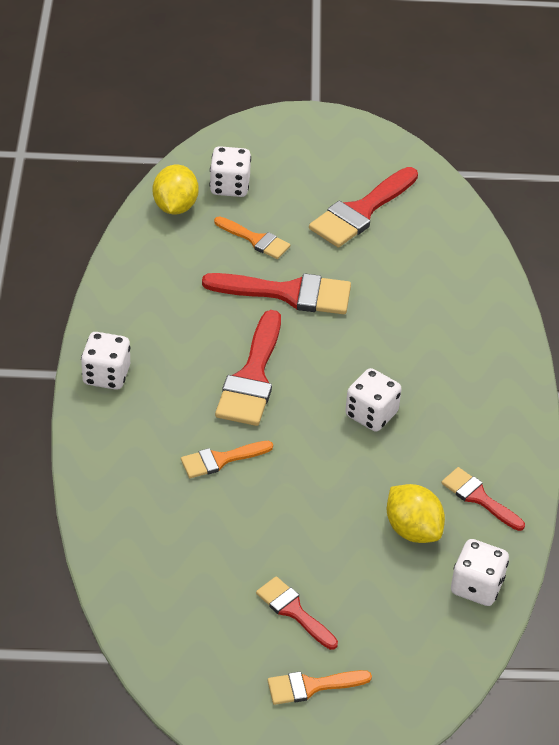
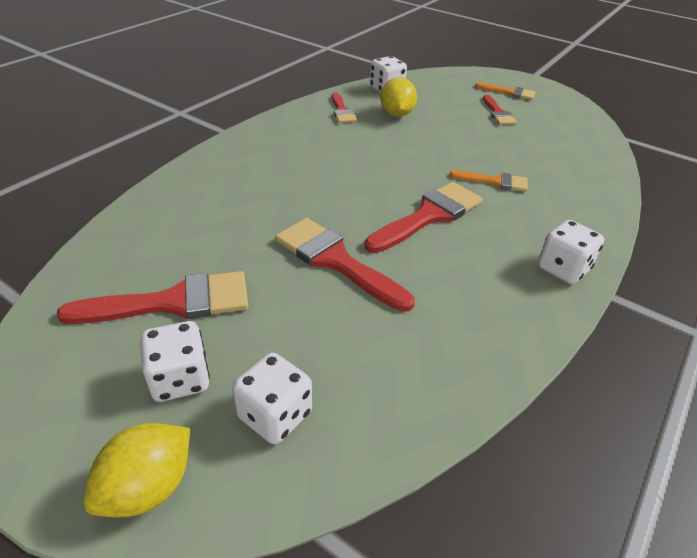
camera: 145 degrees left, 5 degrees down
yellow lemon [153,165,199,215] -> yellow lemon moved to [84,423,190,517]
orange brush [214,216,290,259] -> none
white dice [345,368,402,432] -> white dice moved to [140,321,210,402]

